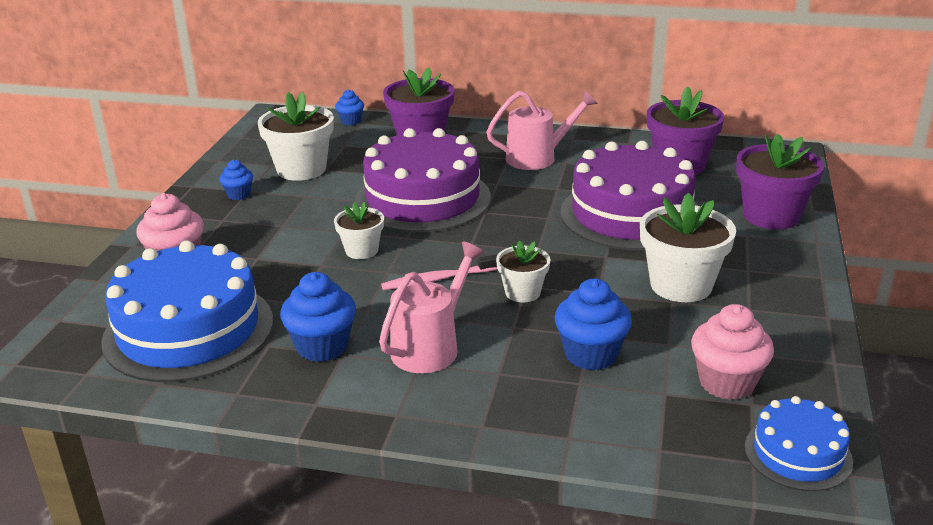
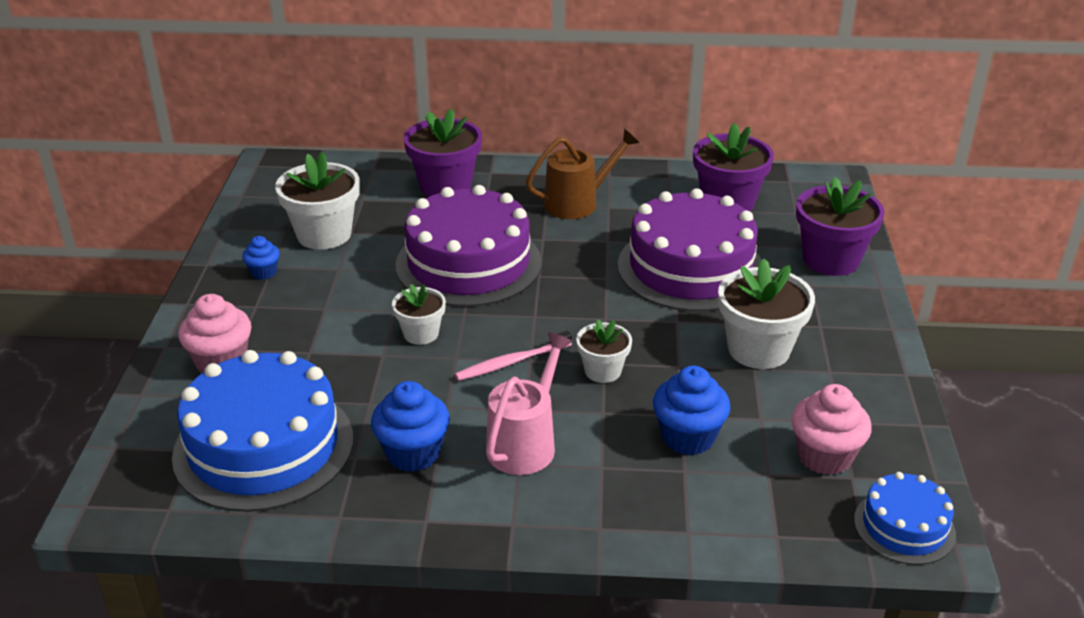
camera: 10 degrees left, 5 degrees up
blue cupcake [335,89,364,125] -> none
pink watering can [486,90,598,170] -> brown watering can [526,129,639,219]

